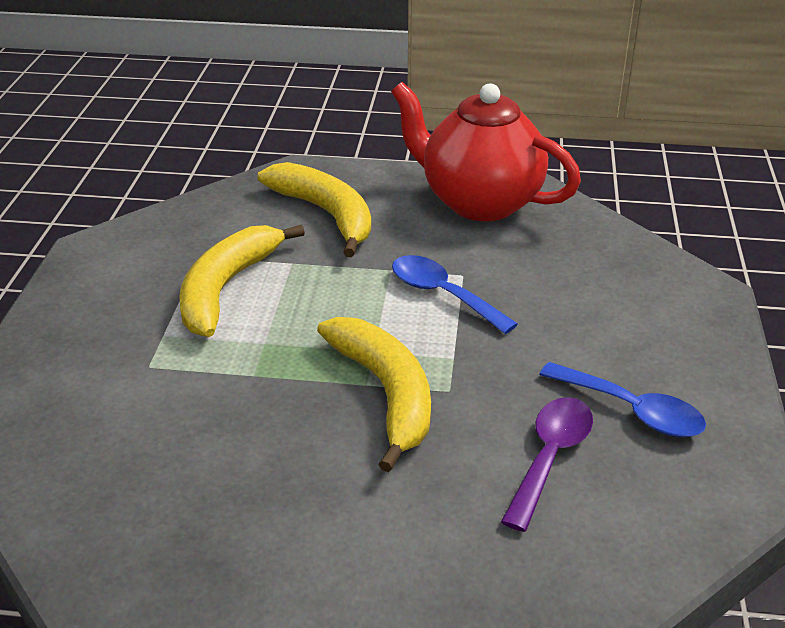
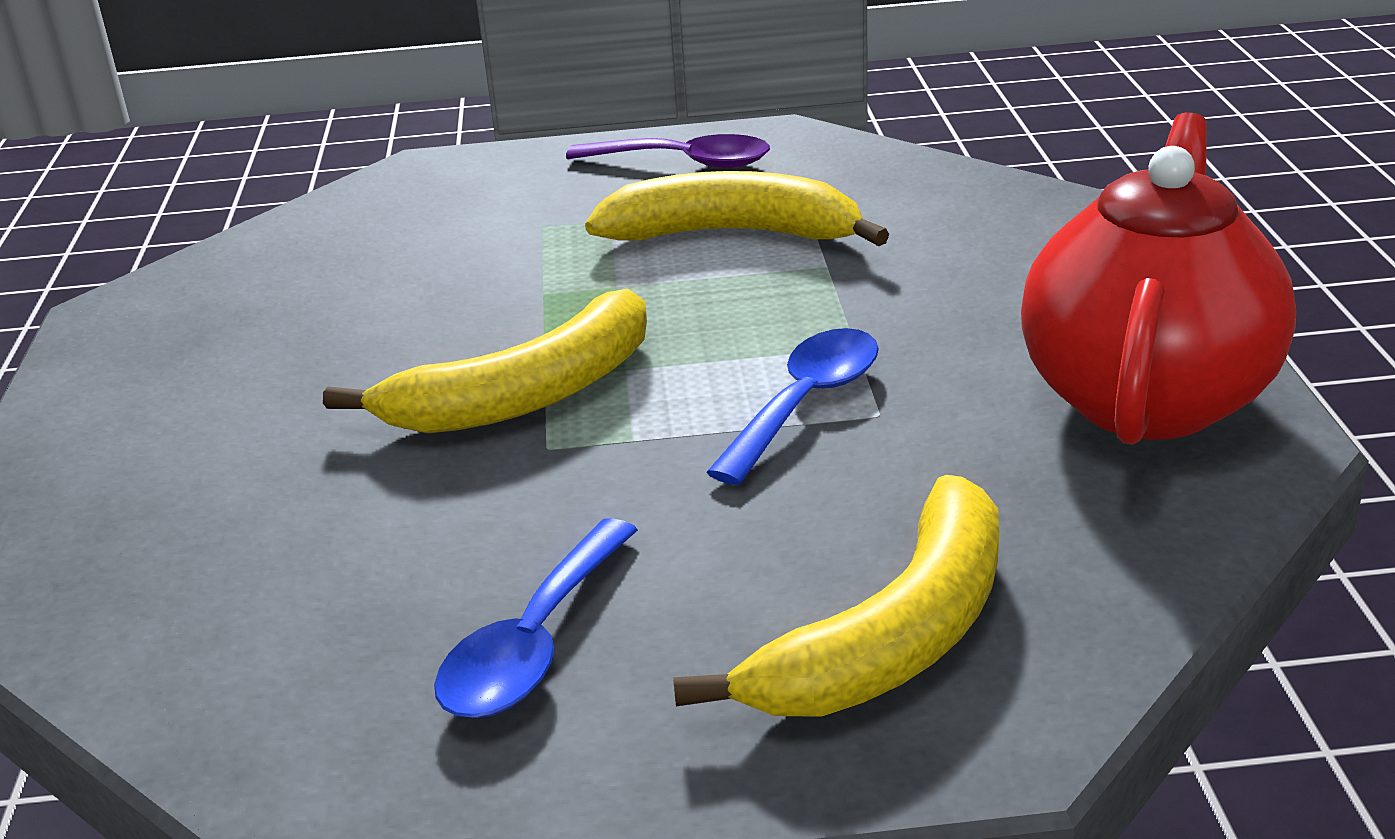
camera: 80 degrees right, 5 degrees down
yellow banana [258,162,371,257] -> yellow banana moved to [673,475,999,717]
purple spoon [501,397,593,532] -> purple spoon moved to [566,134,770,168]

